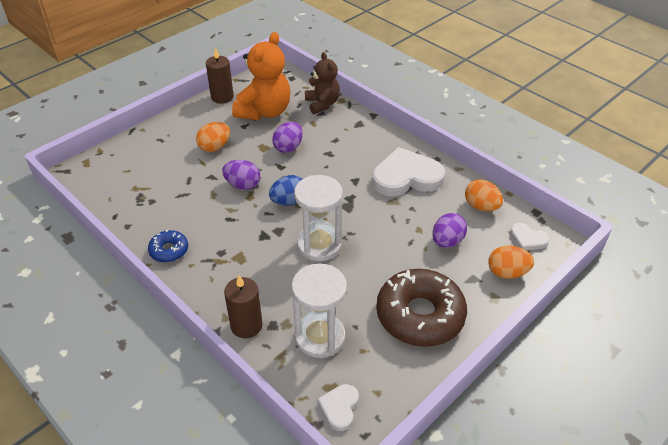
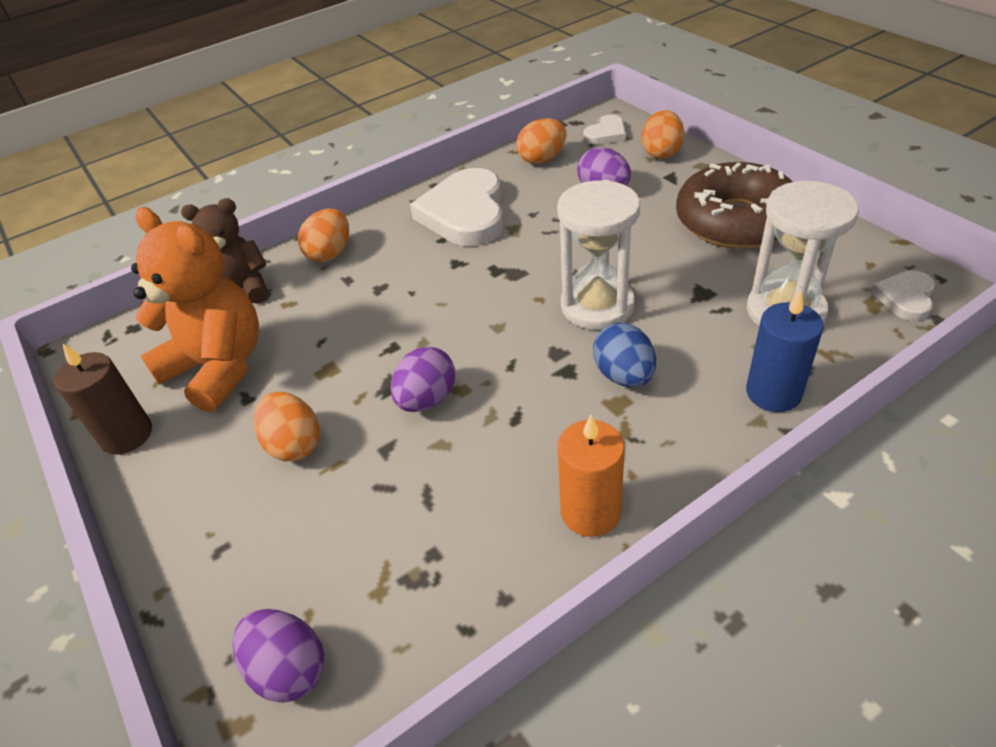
camera: 75 degrees left, 0 degrees up
blue donut [148,230,188,262] -> orange candle [558,415,625,537]
brown candle [224,275,263,338] -> blue candle [746,290,823,412]
blue egg [269,175,302,206] -> blue egg moved to [593,323,656,387]
purple egg [272,122,303,153] -> purple egg moved to [233,609,324,703]
white heart [317,384,359,431] -> white heart turned 90 degrees clockwise [871,270,935,321]
none -> orange egg [298,209,349,262]

